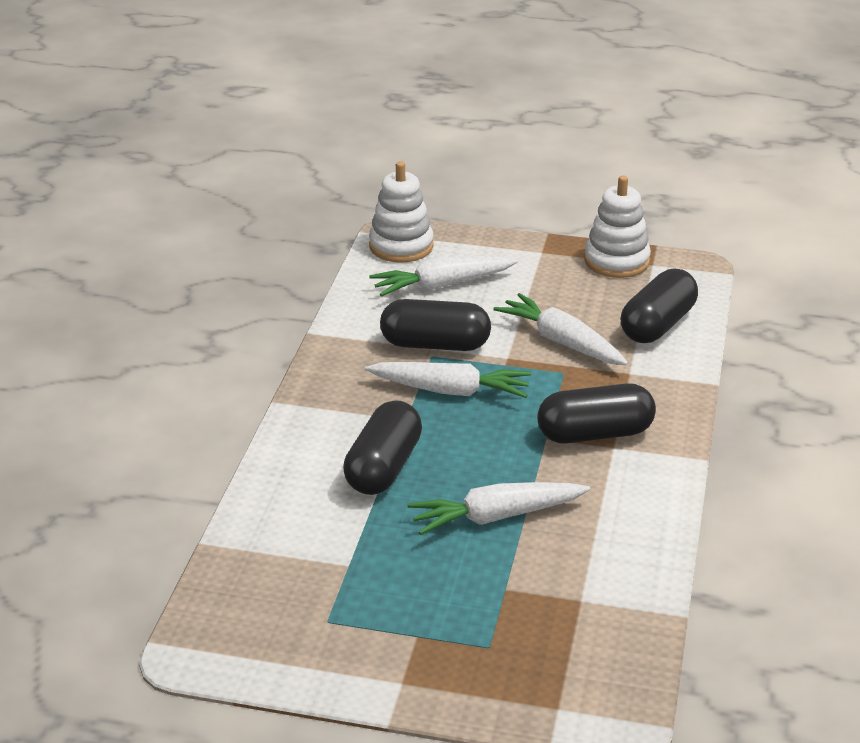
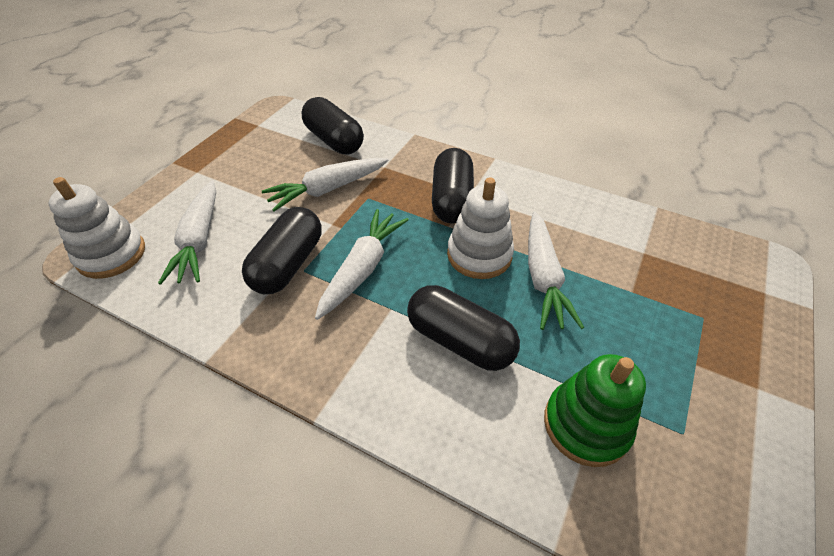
camera: 75 degrees left, 15 degrees up
white stacking toy [584,176,651,278] -> white stacking toy moved to [447,178,514,279]
none -> green stacking toy [544,354,646,467]

